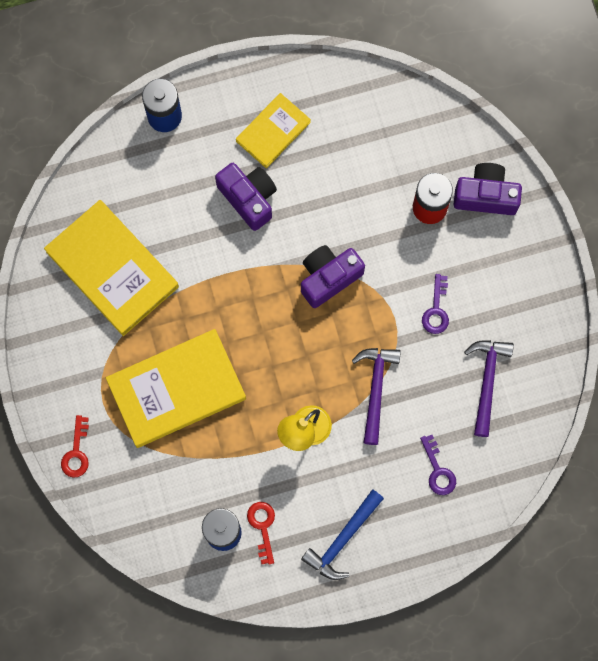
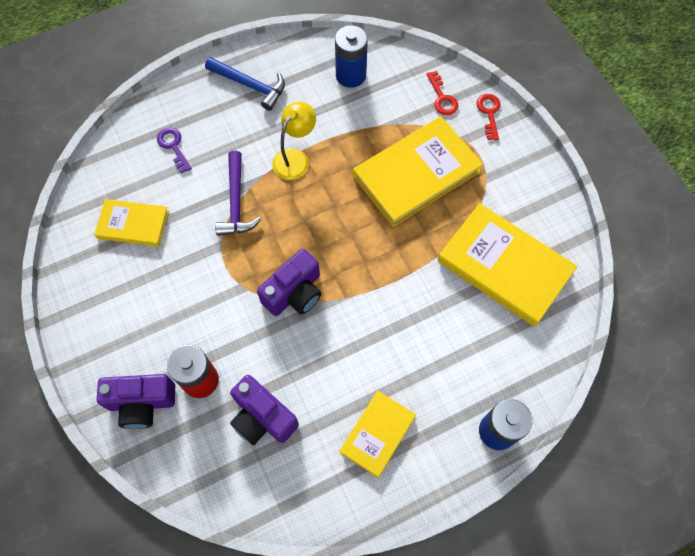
camera: 170 degrees right, 10 degrees down
purple camera [215,163,277,231] -> purple camera moved to [230,375,299,445]
red key [247,502,275,565] -> red key moved to [427,71,458,115]
blue hammer [301,489,384,580] -> blue hammer turned 90 degrees clockwise [205,57,285,111]
purple key [422,274,449,334] -> none
purple hammer [464,340,514,437] -> yellow book [94,199,169,247]

